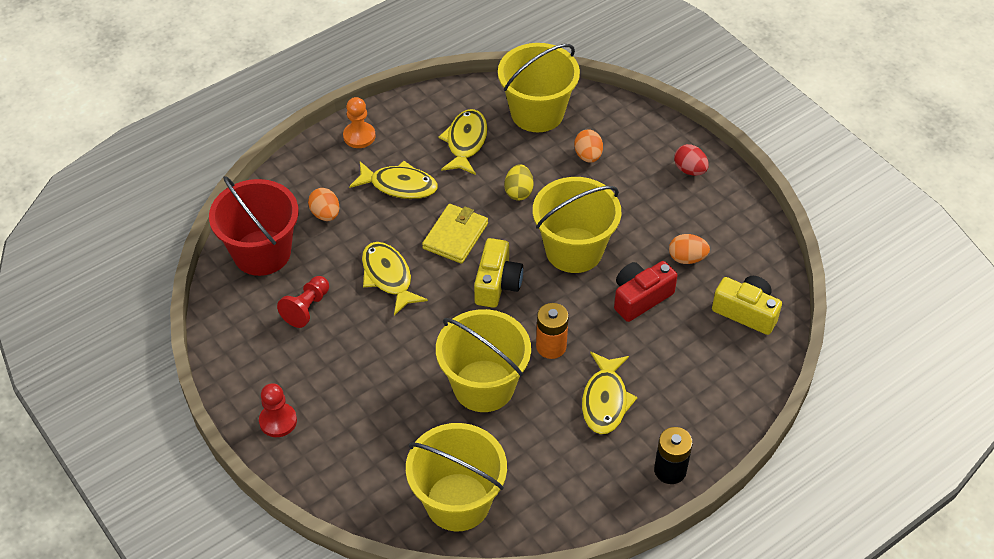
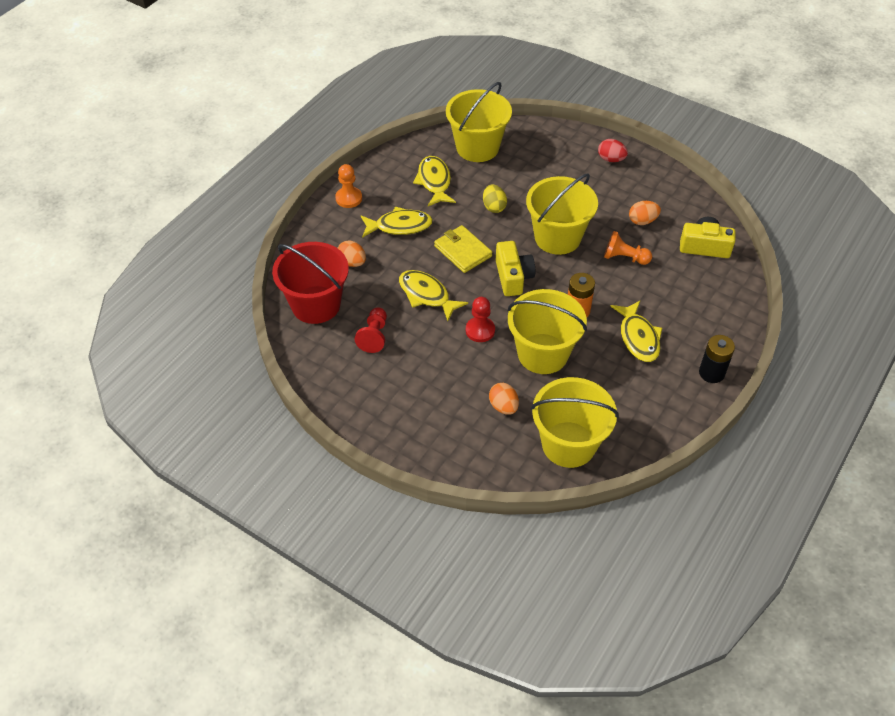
camera: 20 degrees left, 0 degrees up
red pawn [259,383,297,437] -> red pawn moved to [466,297,495,342]
yellow wallet [422,204,488,264] -> yellow wallet turned 45 degrees counterclockwise [434,225,492,273]
orange egg [574,130,603,163] -> orange egg moved to [489,383,519,415]
red camera [614,261,678,322] -> orange pawn [604,231,652,265]

